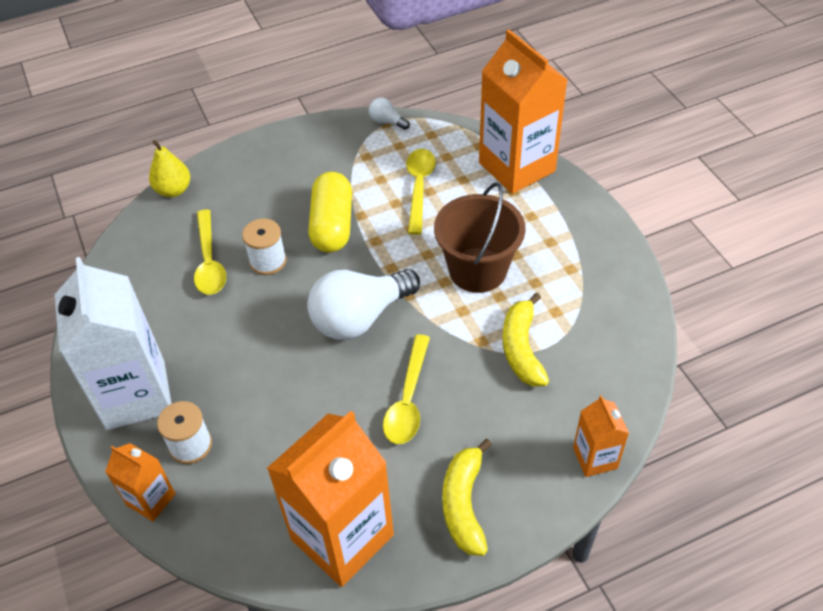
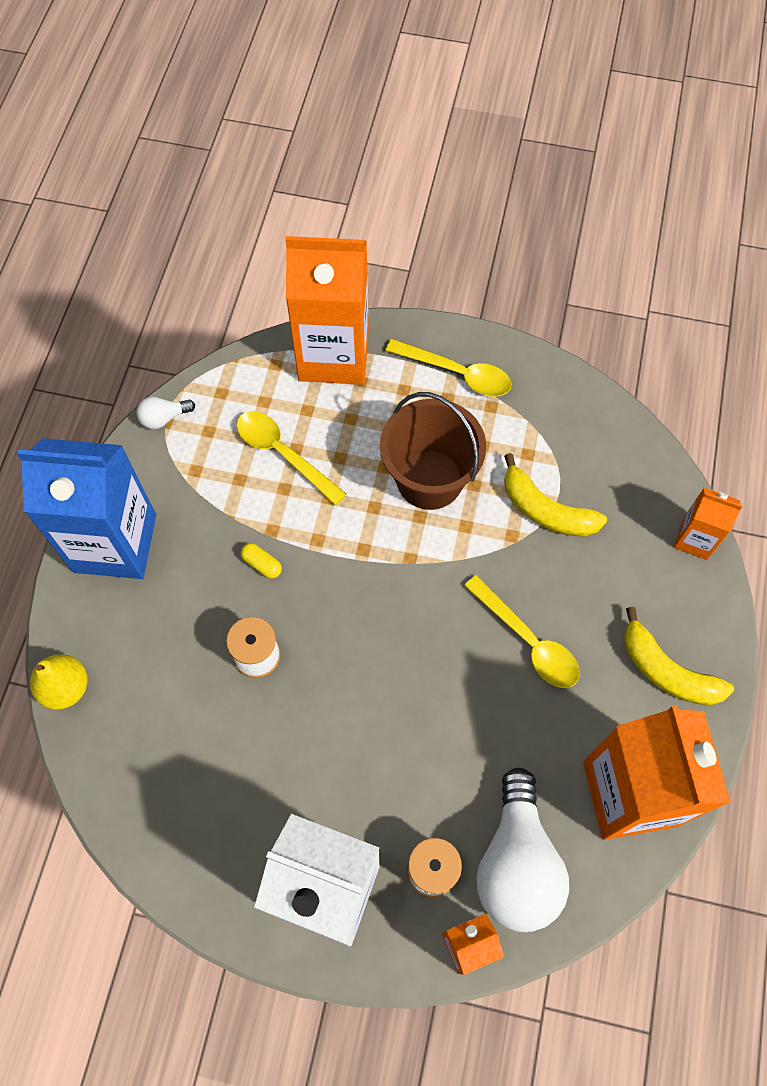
camera: 55 degrees left, 15 degrees up
yellow spoon [194,210,226,295] -> yellow spoon moved to [385,339,512,397]
white light bulb [307,269,420,340] -> white light bulb moved to [476,768,569,932]
yellow capsule [308,172,352,253] -> yellow capsule [241,543,282,579], size x0.40
none -> blue carton [17,438,156,579]

